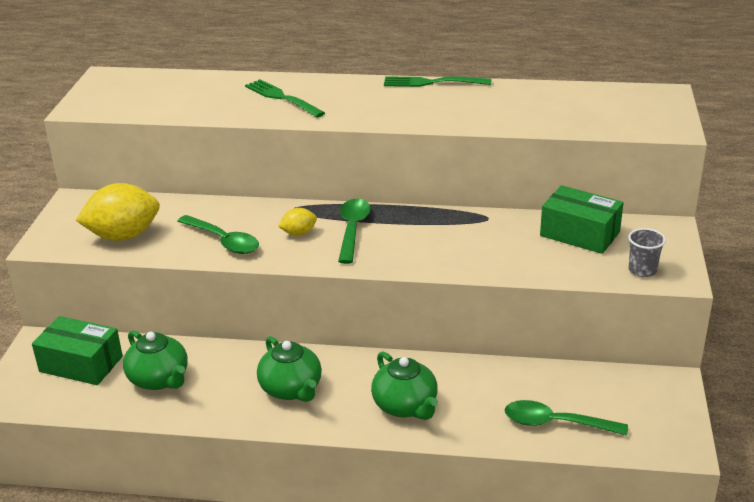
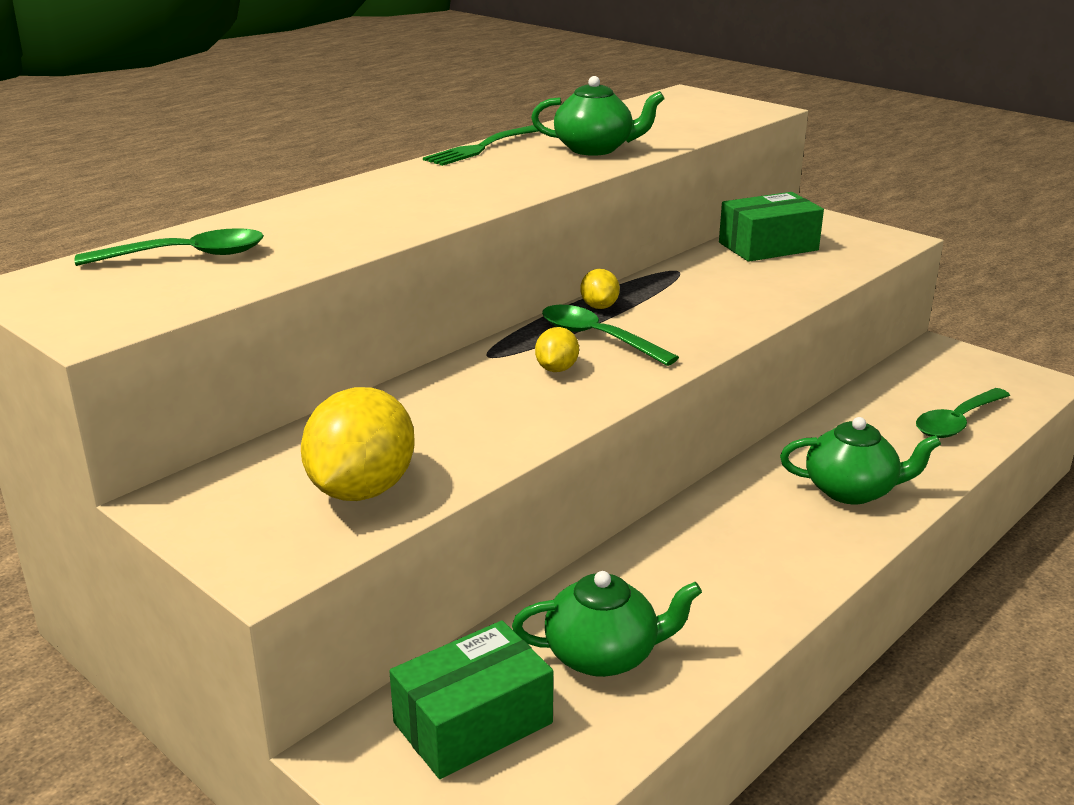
camera: 55 degrees left, 5 degrees down
green spoon [177,215,259,254] -> green spoon moved to [75,228,264,266]
green fork [245,79,325,117] -> none
green teapot [257,336,322,402] -> green teapot moved to [531,76,665,156]
grey cup [628,228,666,277] -> none
none -> yellow lemon [580,269,620,309]

